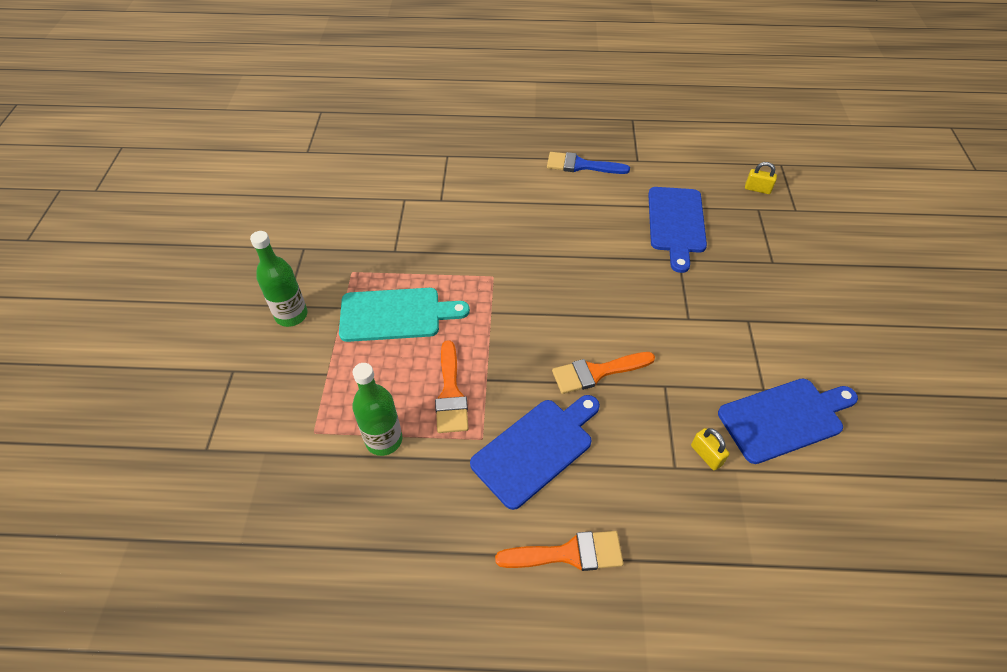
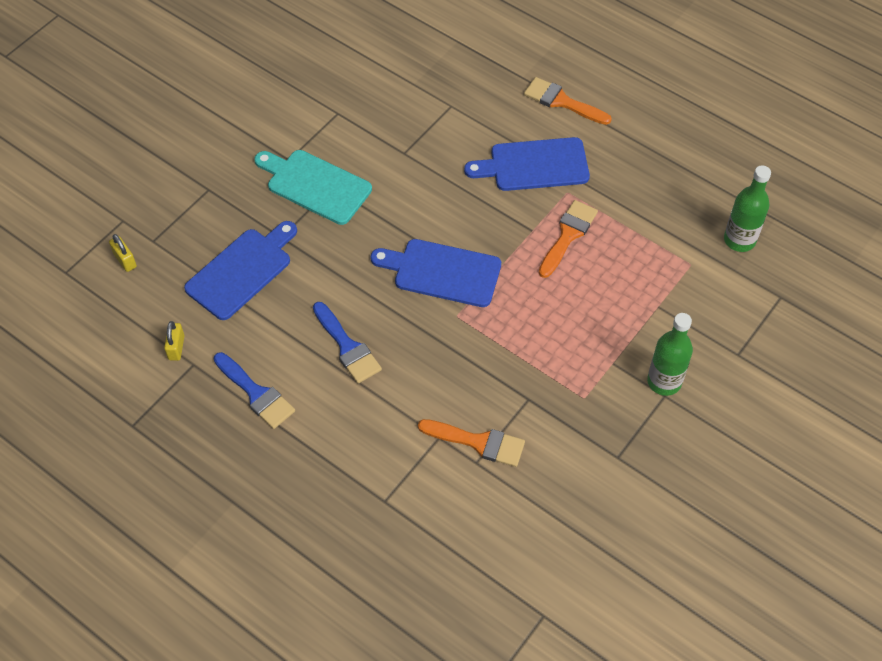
camera: 145 degrees left, 5 degrees up
turquoise cutting board [339,288,470,342] -> turquoise cutting board moved to [254,150,372,225]
green bottle [352,363,402,456] -> green bottle moved to [724,165,771,252]
orange brush [552,352,655,394] -> orange brush moved to [418,419,525,467]
yellow padlock [691,428,730,470] -> yellow padlock moved to [164,321,184,361]
blue cutting board [718,378,858,464] -> blue cutting board moved to [370,239,501,307]
none -> blue brush [313,302,382,384]

